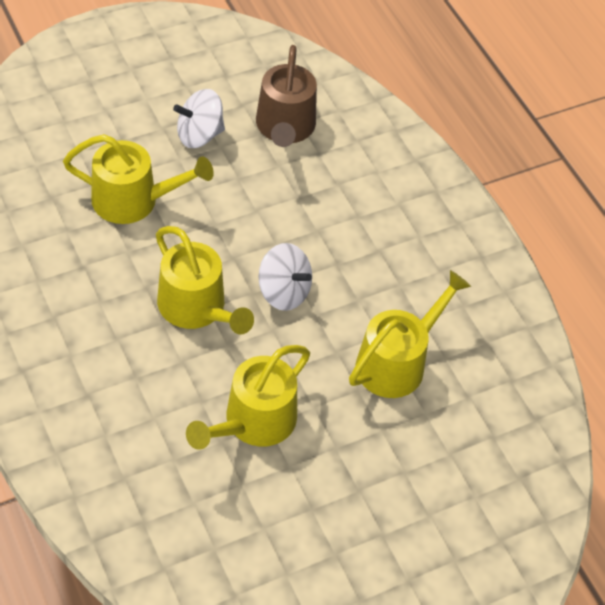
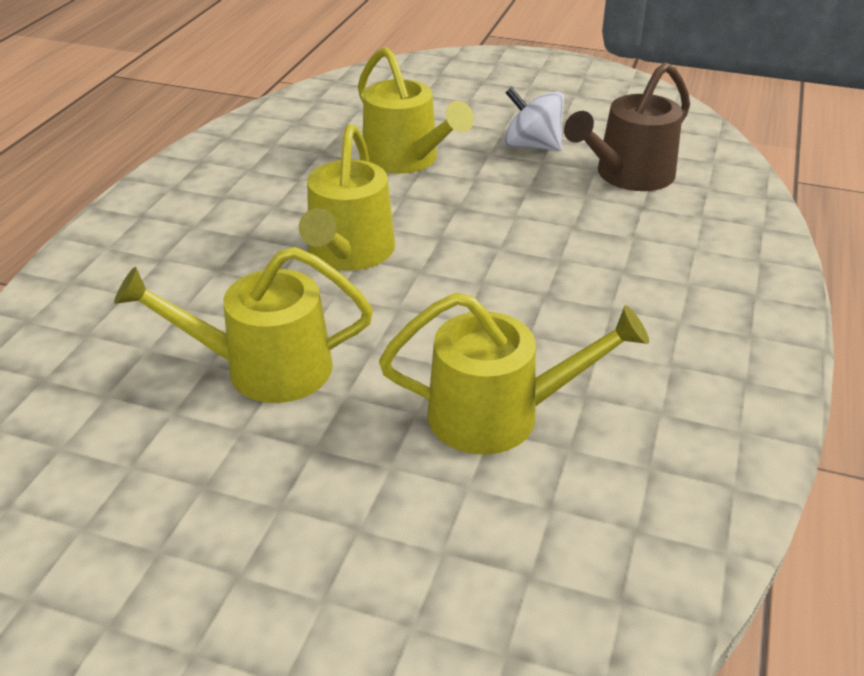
camera: 50 degrees right, 15 degrees down
white spinning top [258,243,312,311] -> none

